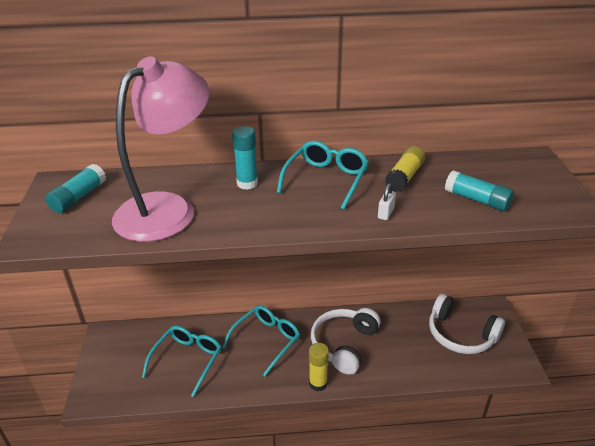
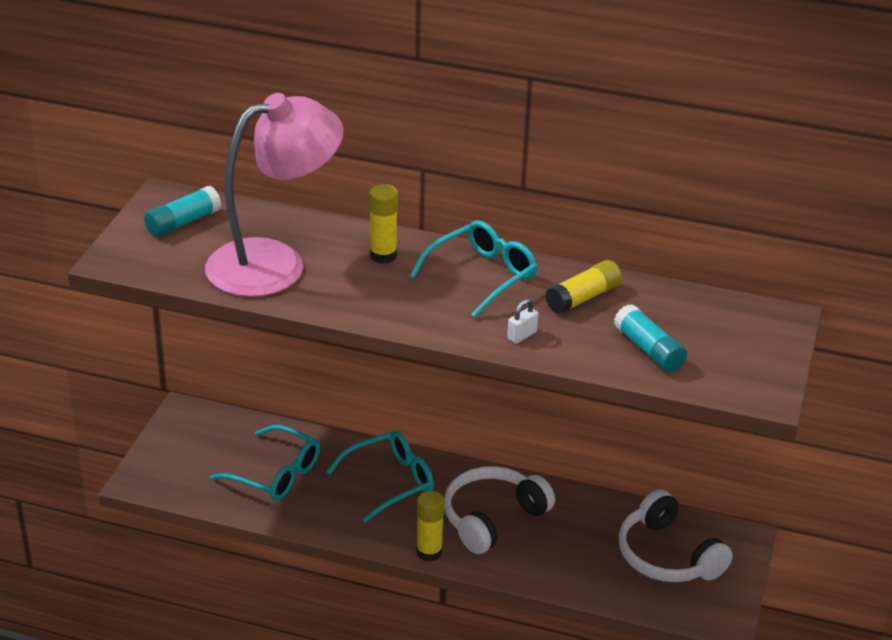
camera: 20 degrees right, 0 degrees up
turquoise glasses [142,326,222,397] -> turquoise glasses turned 75 degrees clockwise [210,425,320,501]
turquoise glue stick [232,126,258,190] -> yellow glue stick [369,184,398,264]

